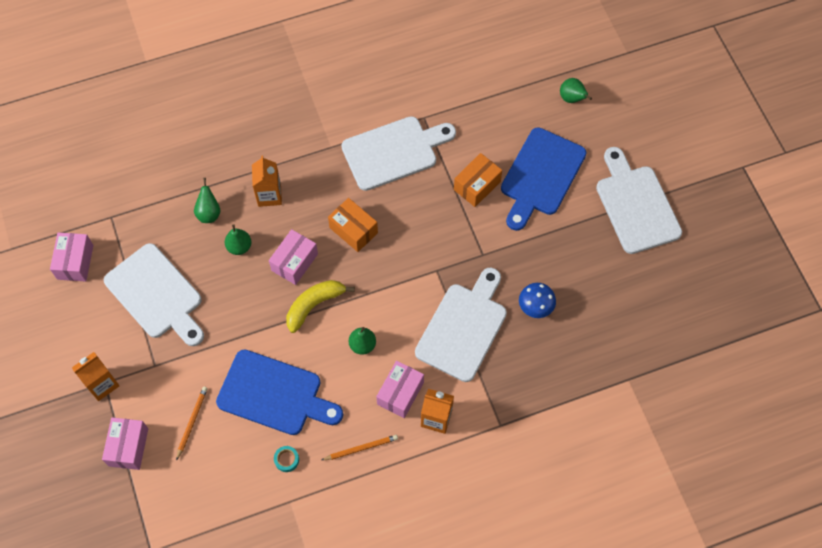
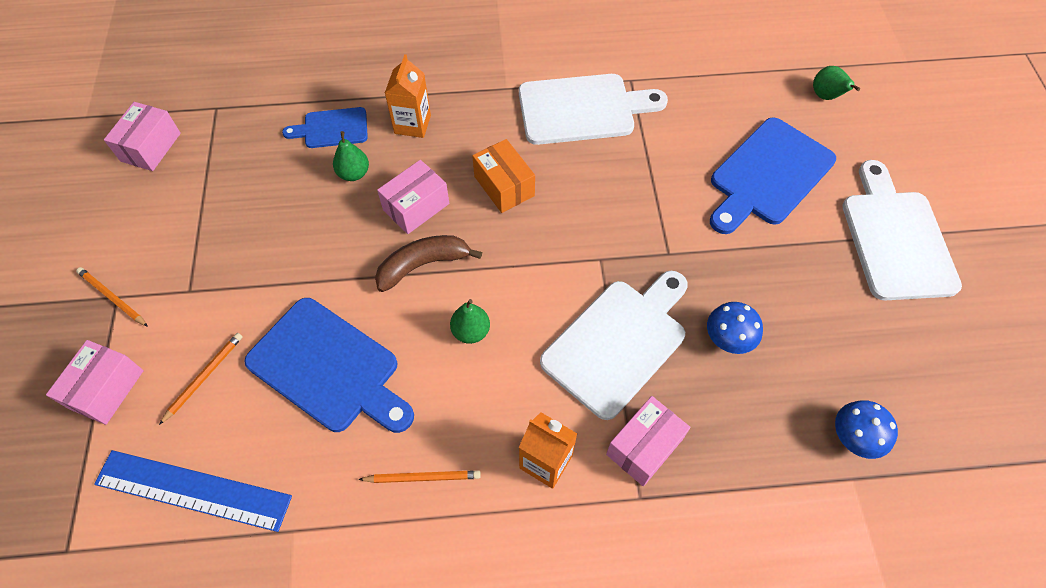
camera: 15 degrees right, 5 degrees down
orange carton [72,352,119,401] -> orange pencil [76,267,148,327]
white cutting board [104,243,204,346] -> none
green pear [194,178,220,223] -> blue cutting board [282,107,368,148]
turquoise tape [274,446,299,472] -> none
yellow banana [286,280,355,333] -> brown banana [375,235,482,292]
pink box [376,361,424,418] -> pink box moved to [606,396,691,486]
orange box [454,153,502,207] -> none
none -> blue ruler [94,450,292,532]
none -> blue mushroom [835,400,898,459]

